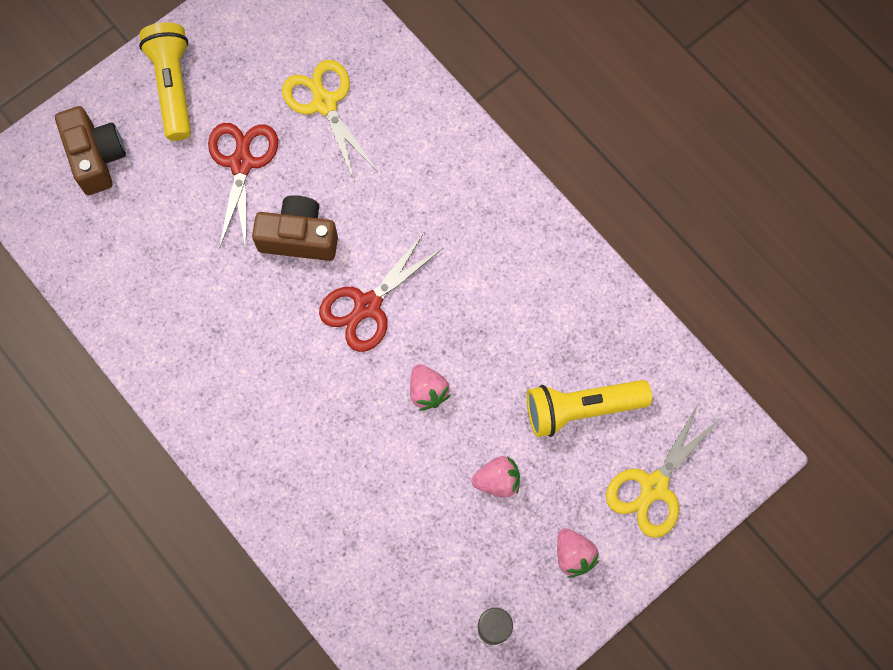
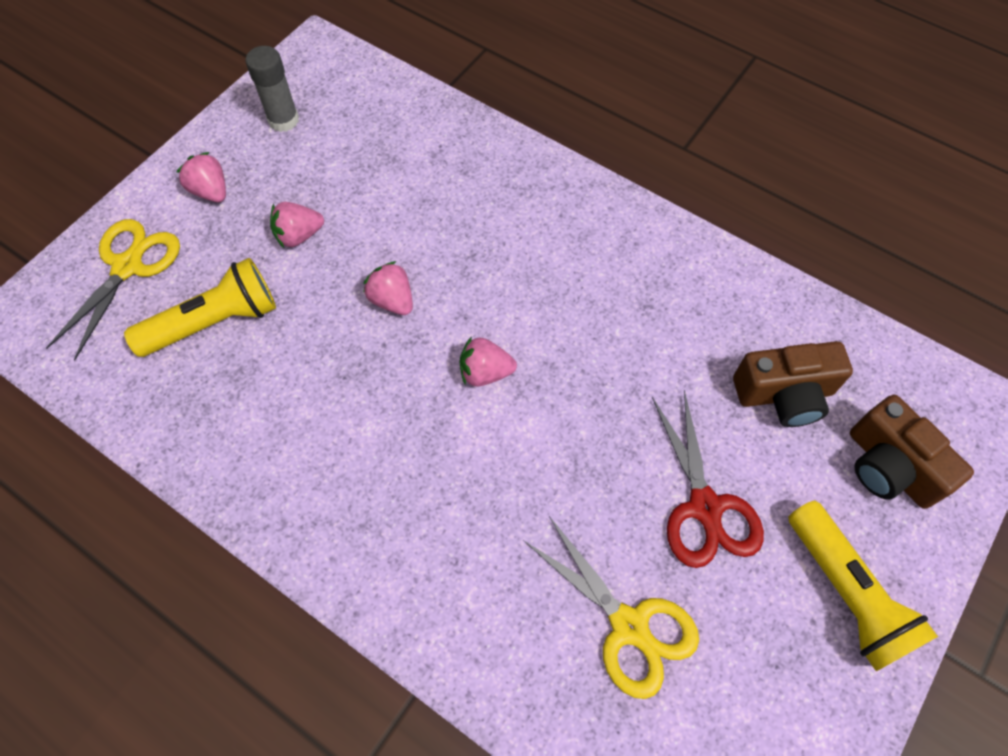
camera: 165 degrees right, 10 degrees down
brown camera [252,195,338,261] -> brown camera moved to [733,341,853,427]
red scissors [319,231,443,352] -> pink strawberry [459,336,517,386]

